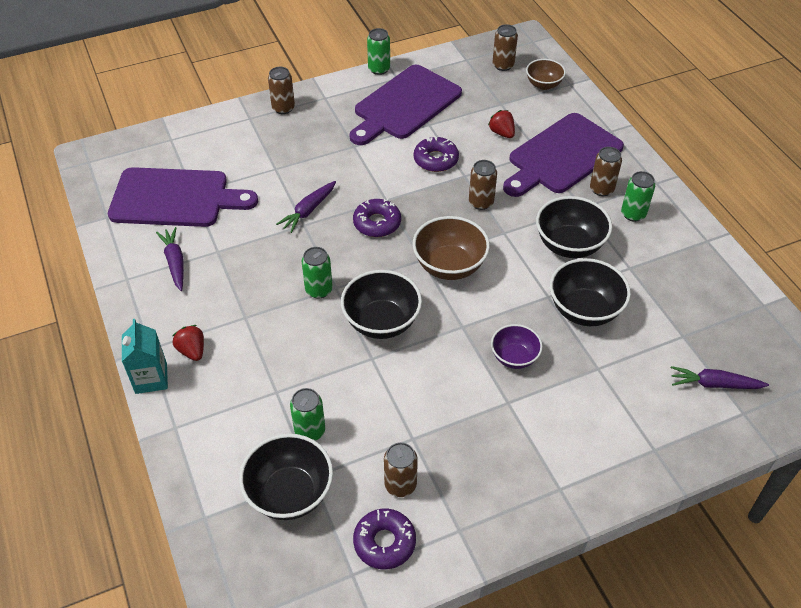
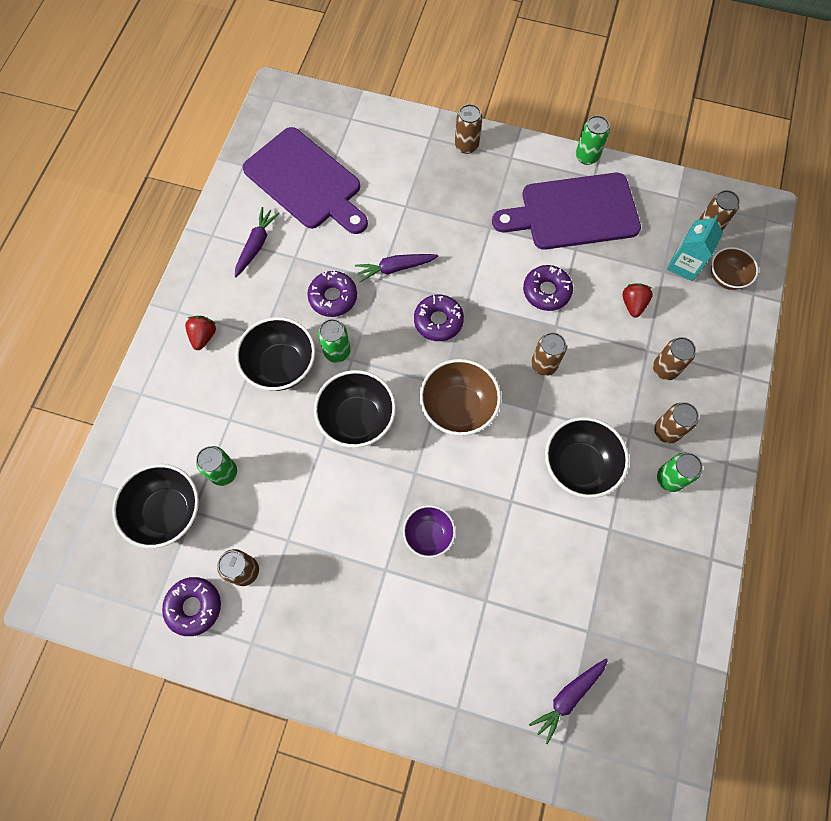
camera: 40 degrees right, 20 degrees up
turquoise carton [122,319,168,394] -> turquoise carton moved to [667,215,723,281]
purple cutting board [503,113,624,197] -> brown can [653,337,696,380]
black bowl [550,258,631,326] -> black bowl moved to [235,317,315,391]
purple carrot [671,366,769,389] -> purple carrot turned 90 degrees counterclockwise [529,659,608,744]
none -> purple donut [307,271,357,317]

